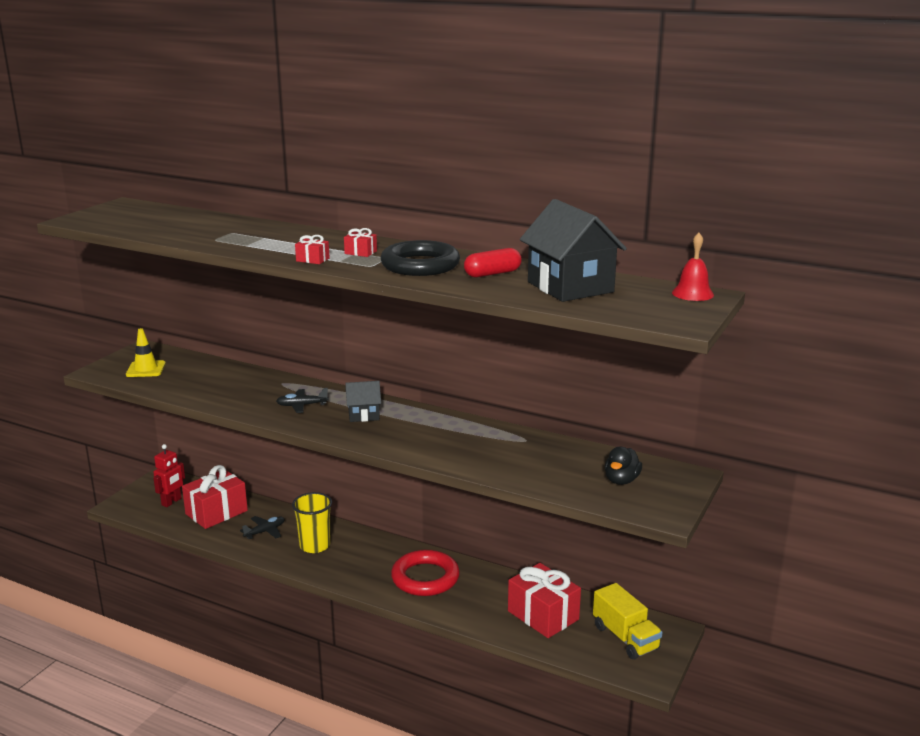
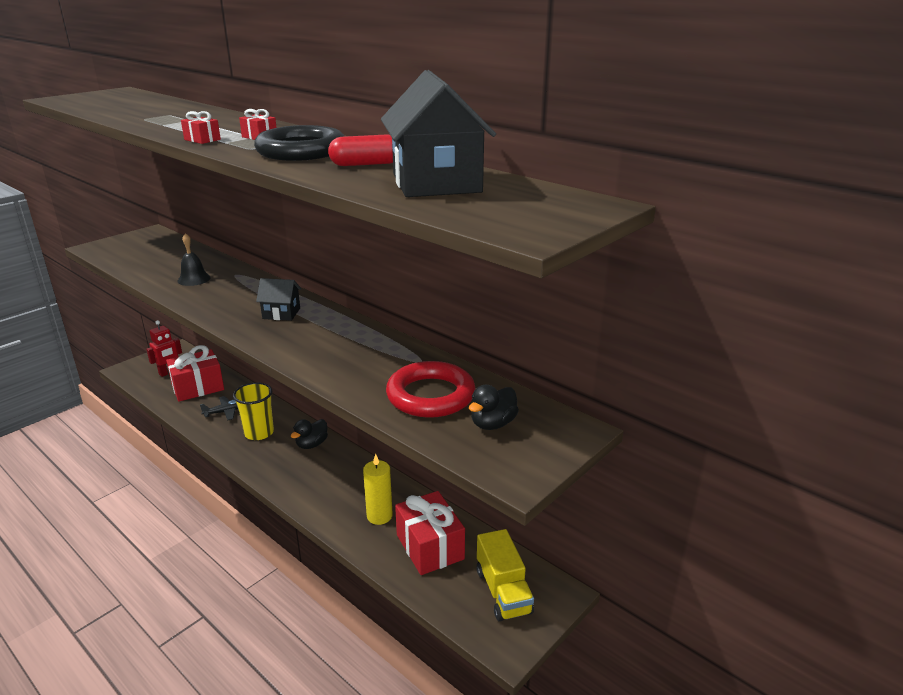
camera: 15 degrees right, 5 degrees up
yellow traffic cone [126,328,166,377] -> none
black plane [276,388,329,413] -> none
red ring [391,550,460,596] -> red ring moved to [386,361,476,418]
red bell [672,233,714,301] -> none
none -> black bell [178,233,211,286]
none -> black duck [291,419,328,449]
none -> yellow candle [363,454,393,525]

